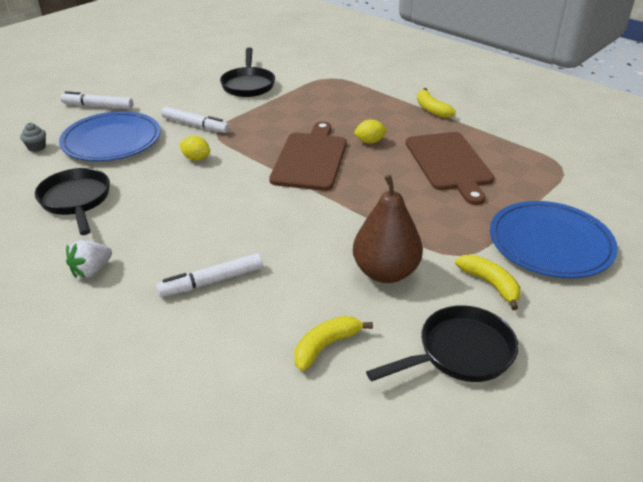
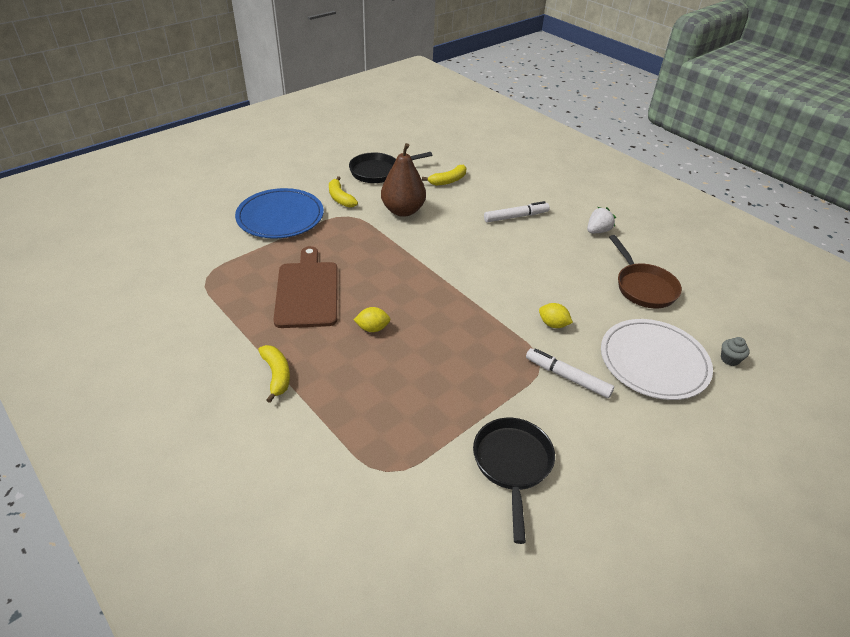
camera: 175 degrees left, 5 degrees up
black pan [35,168,110,235] -> brown pan [609,235,682,308]
blue plate [59,111,161,161] -> white plate [601,319,713,400]
white marker [60,91,133,109] -> none
brown cutting board [269,121,347,191] -> none

